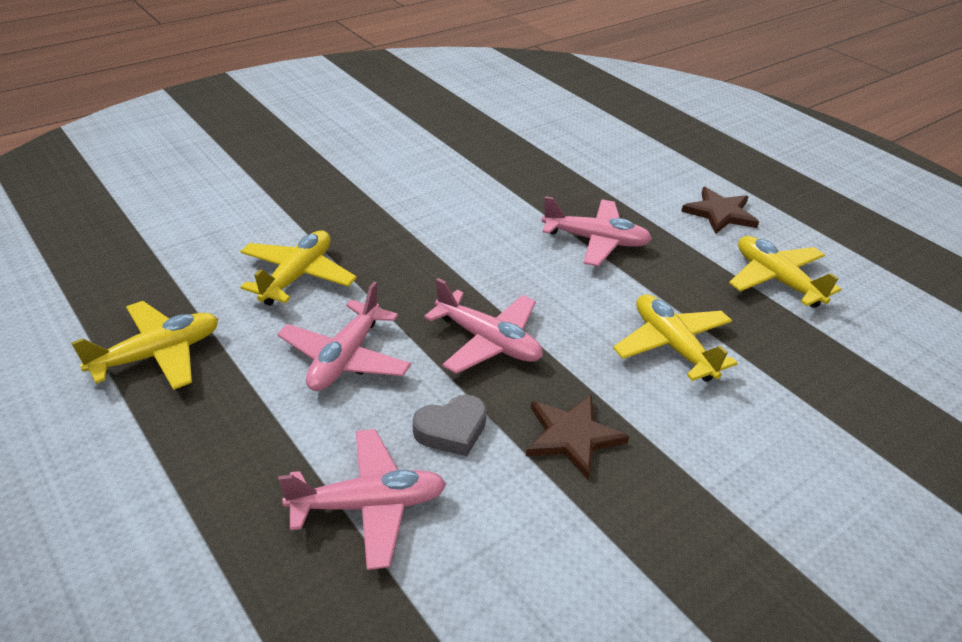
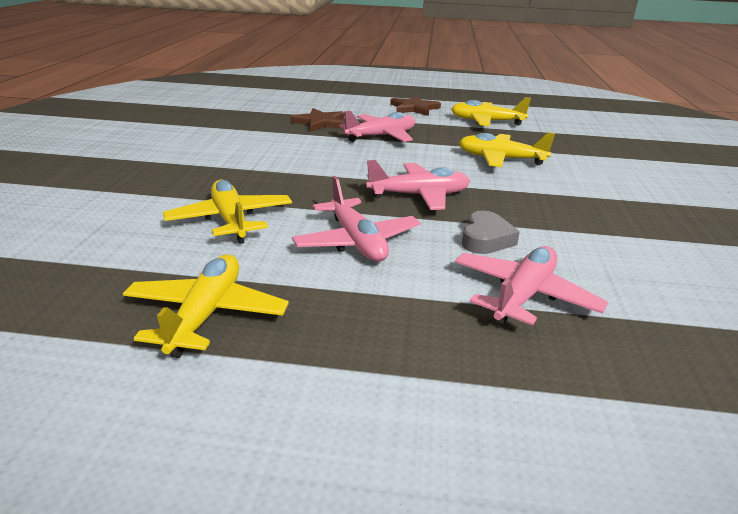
camera: 45 degrees left, 10 degrees down
brown star [526,394,629,480] -> brown star moved to [291,108,345,132]

